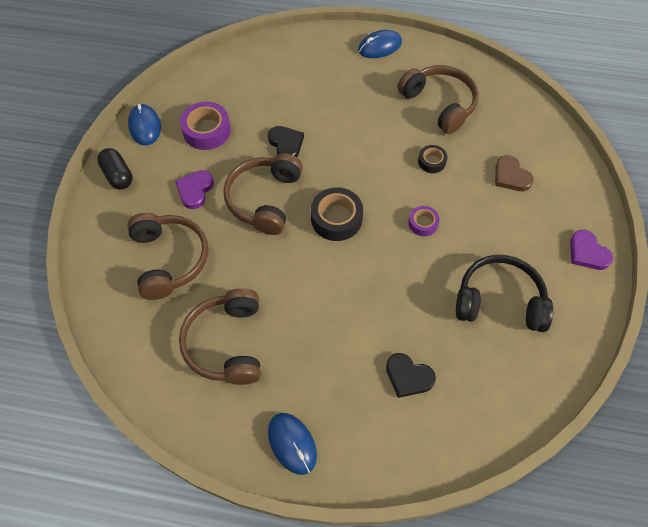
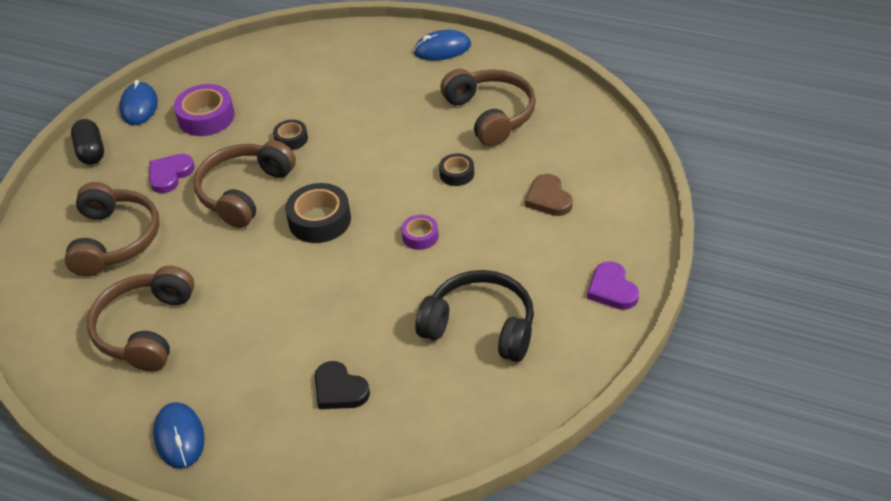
camera: 15 degrees right, 15 degrees down
black heart [268,126,304,157] -> black tape [273,120,308,150]

